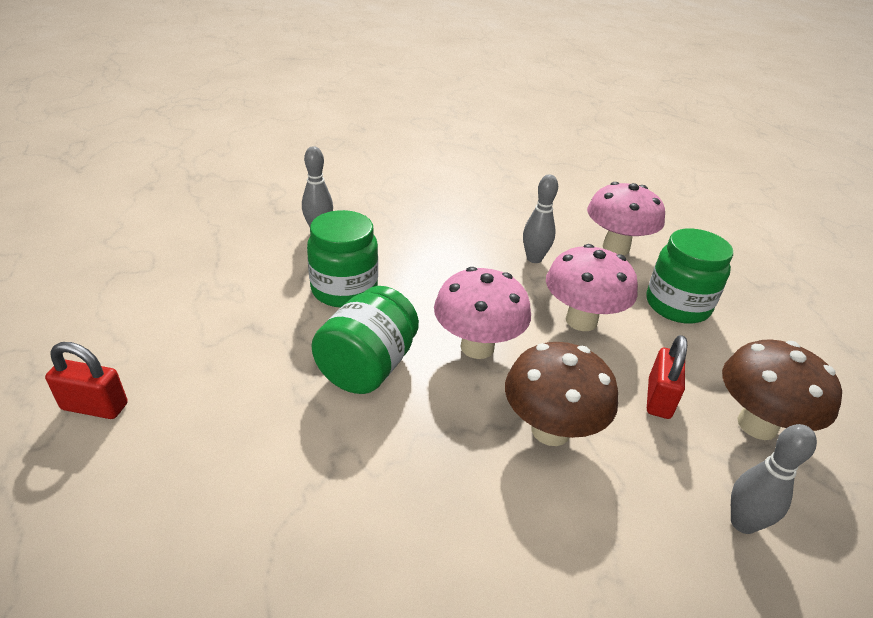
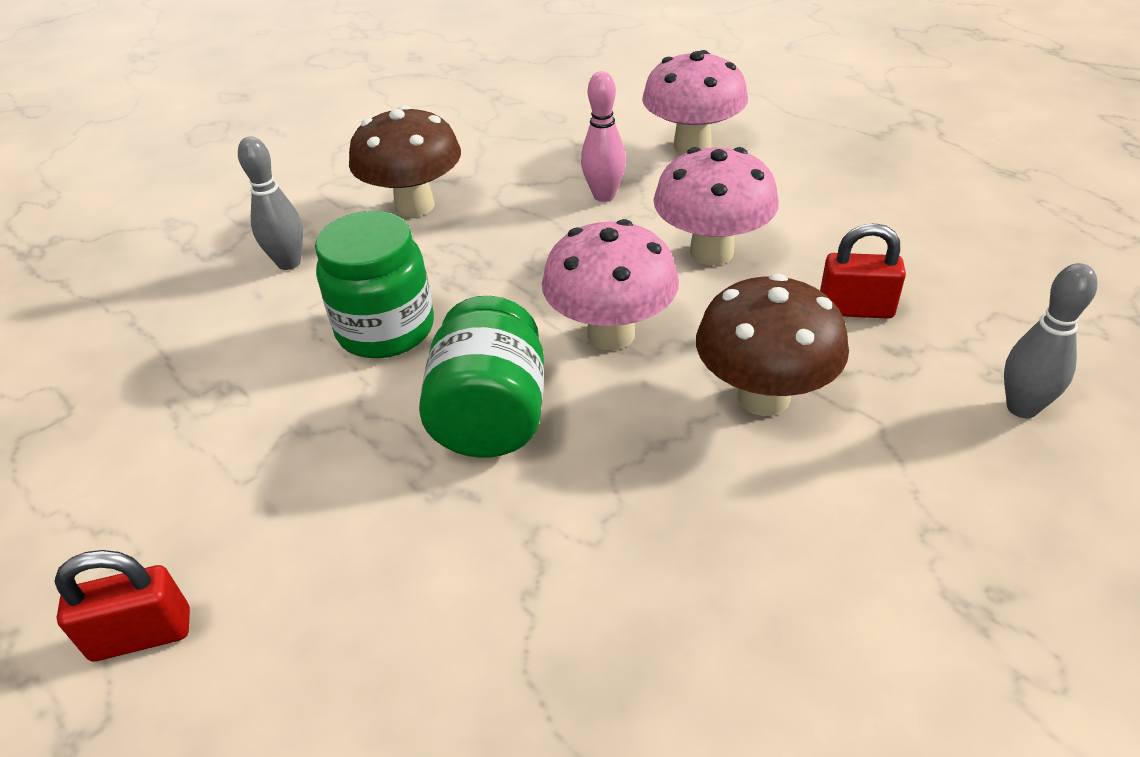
camera: 20 degrees left, 5 degrees up
grey bowling pin [523,174,558,263] -> pink bowling pin [581,71,626,202]
green jar [646,228,733,324] -> none
red padlock [647,335,687,419] -> red padlock turned 75 degrees counterclockwise [820,223,906,319]
brown mushroom [722,340,842,440] -> brown mushroom moved to [349,105,461,217]

